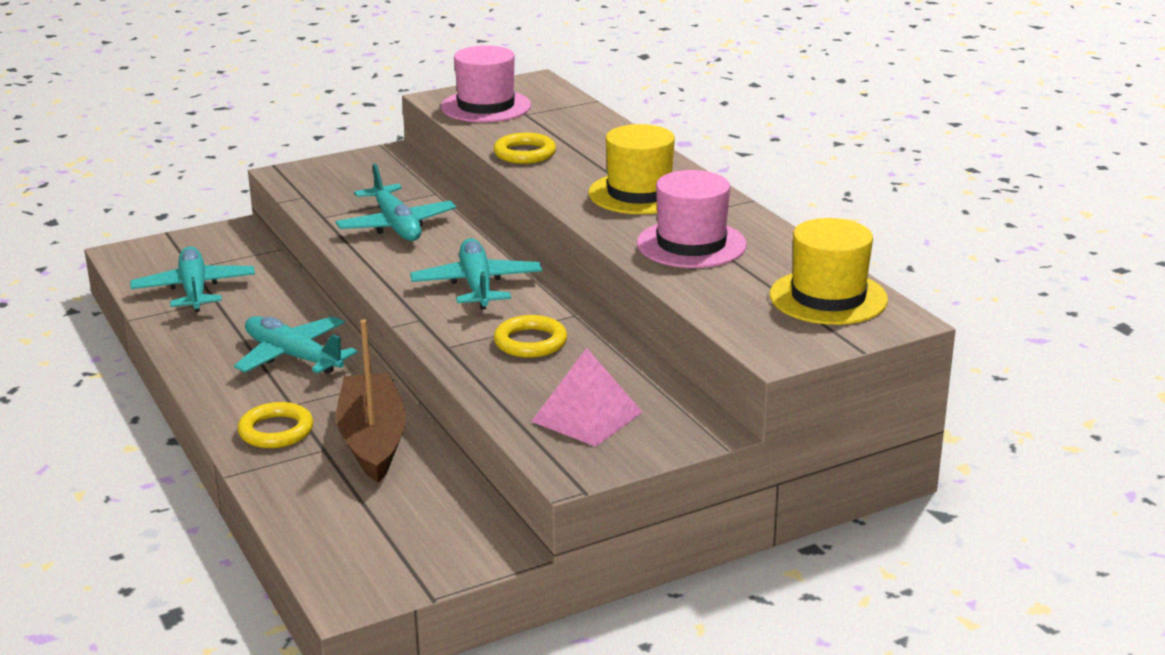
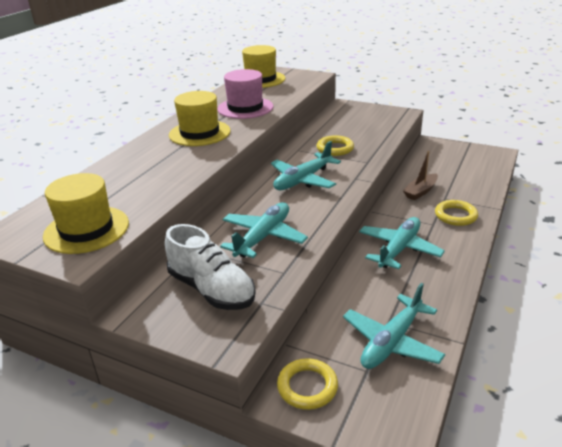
camera: 125 degrees left, 5 degrees up
turquoise plane [234,316,358,374] -> turquoise plane turned 150 degrees counterclockwise [359,217,445,269]
brown boat [336,319,406,483] -> brown boat [403,151,438,200], size x0.58
pink hat [441,45,531,122] -> yellow hat [43,173,129,254]
yellow ring [494,133,556,164] -> yellow ring moved to [277,358,338,410]
pink pyramid [531,348,642,447] -> none
none -> white shoe [165,224,256,310]

